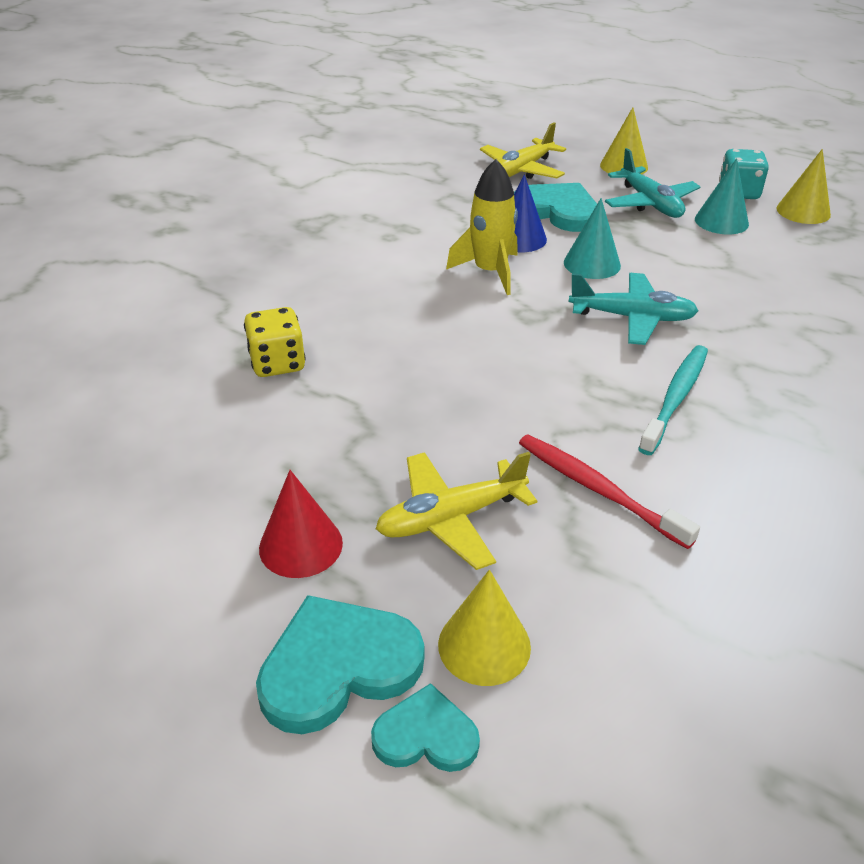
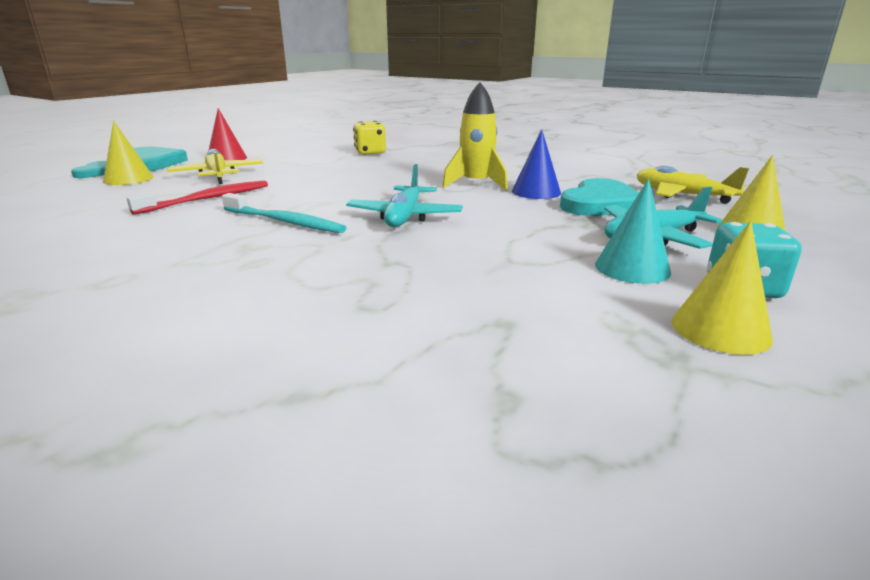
camera: 90 degrees right, 15 degrees down
turquoise cone [564,198,621,279] -> none

